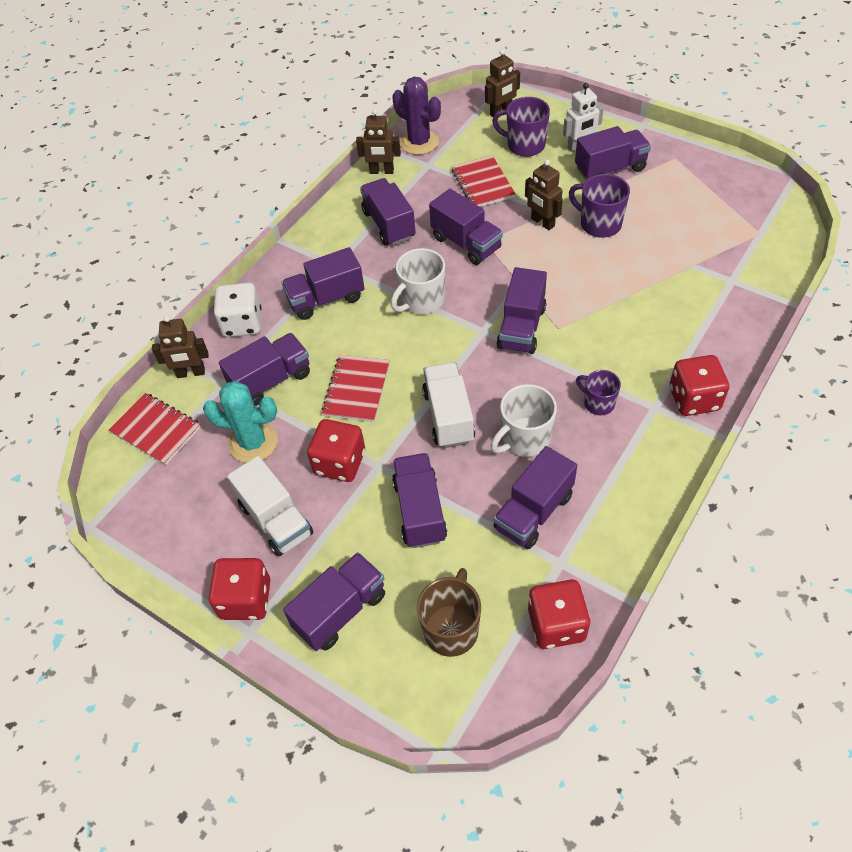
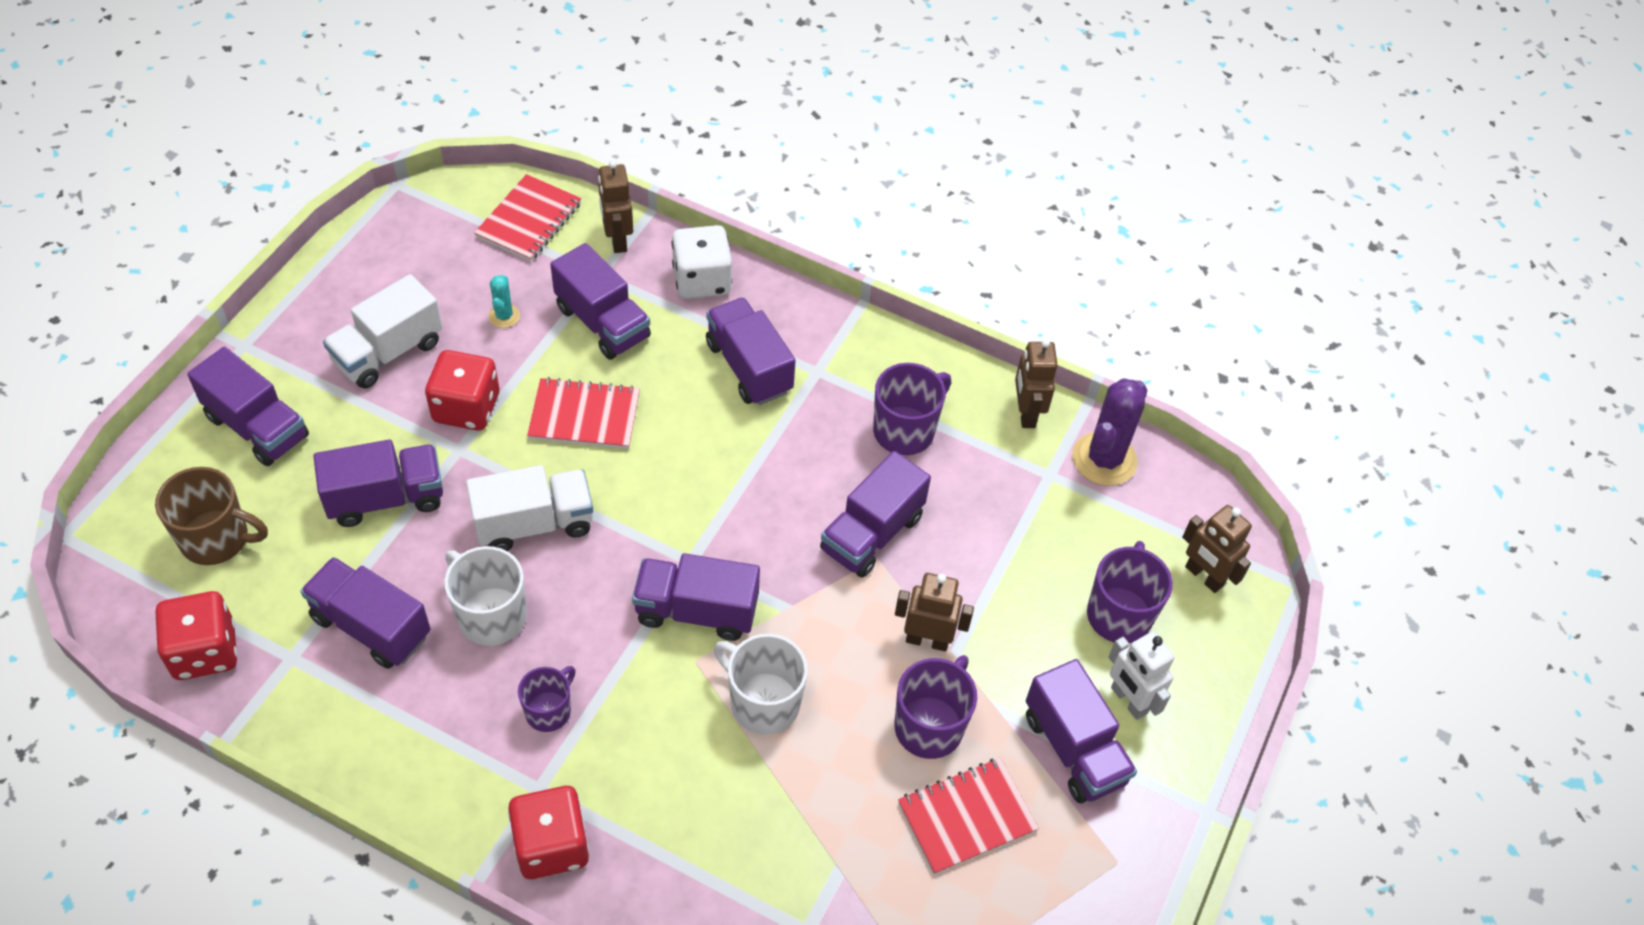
camera: 75 degrees right, 0 degrees up
turquoise cactus [203,381,278,463] -> turquoise cactus [489,275,520,328], size x0.49
red dice [209,558,270,620] -> none
purple truck [360,178,416,245] -> purple mug [873,363,951,455]
white mug [391,248,445,314] -> white mug moved to [714,634,808,735]
red notebook [452,155,516,207] -> red notebook moved to [898,758,1039,875]
brown robot [525,160,563,230] -> brown robot turned 60 degrees clockwise [895,573,974,651]

